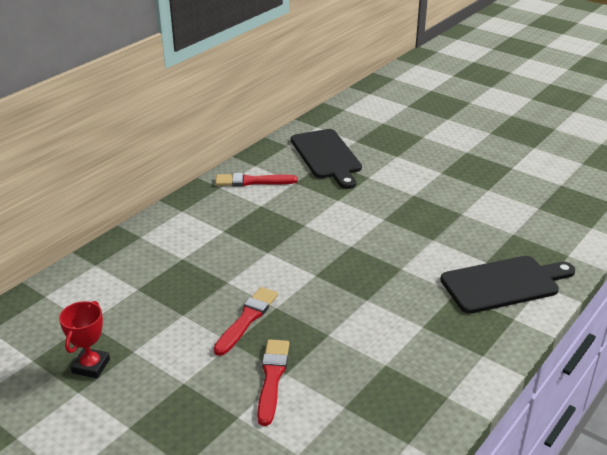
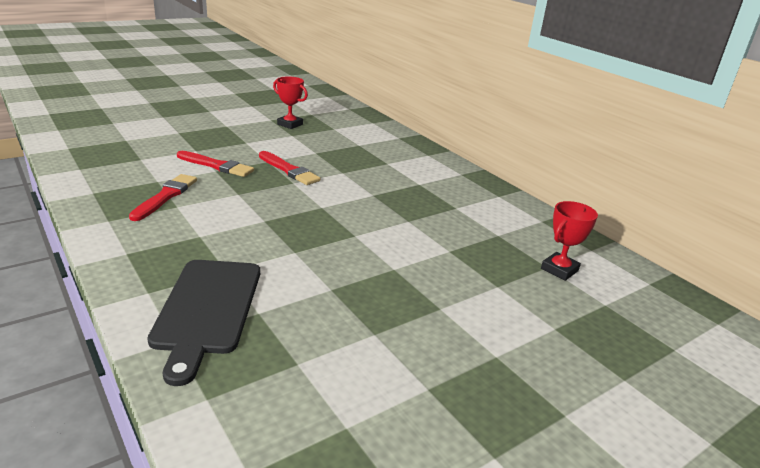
camera: 105 degrees right, 5 degrees down
red brush [215,173,298,187] -> red brush moved to [129,174,197,221]
black cutting board [291,129,362,189] -> red trophy [541,201,598,281]

